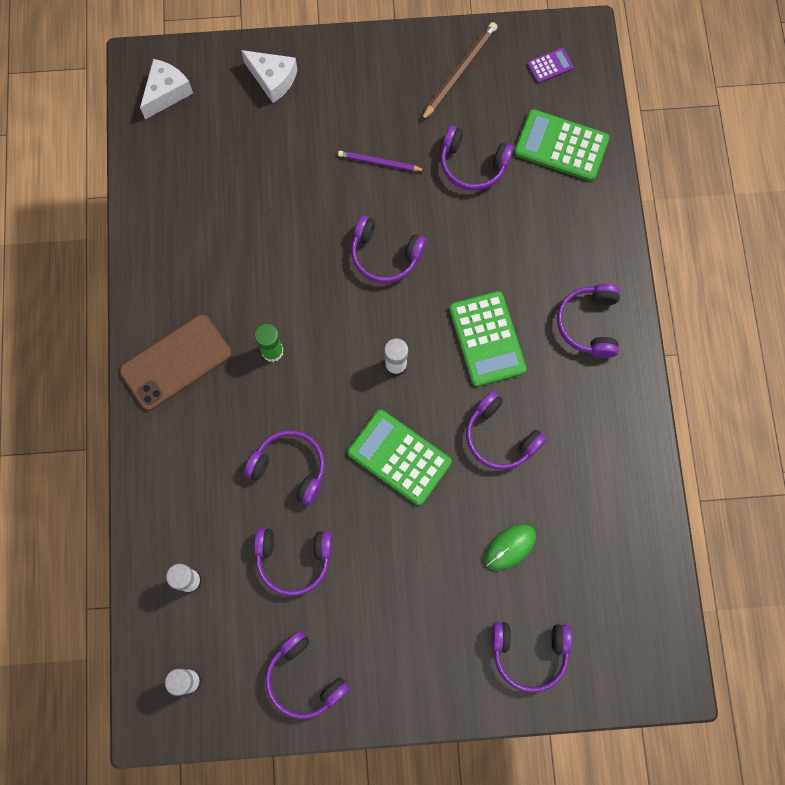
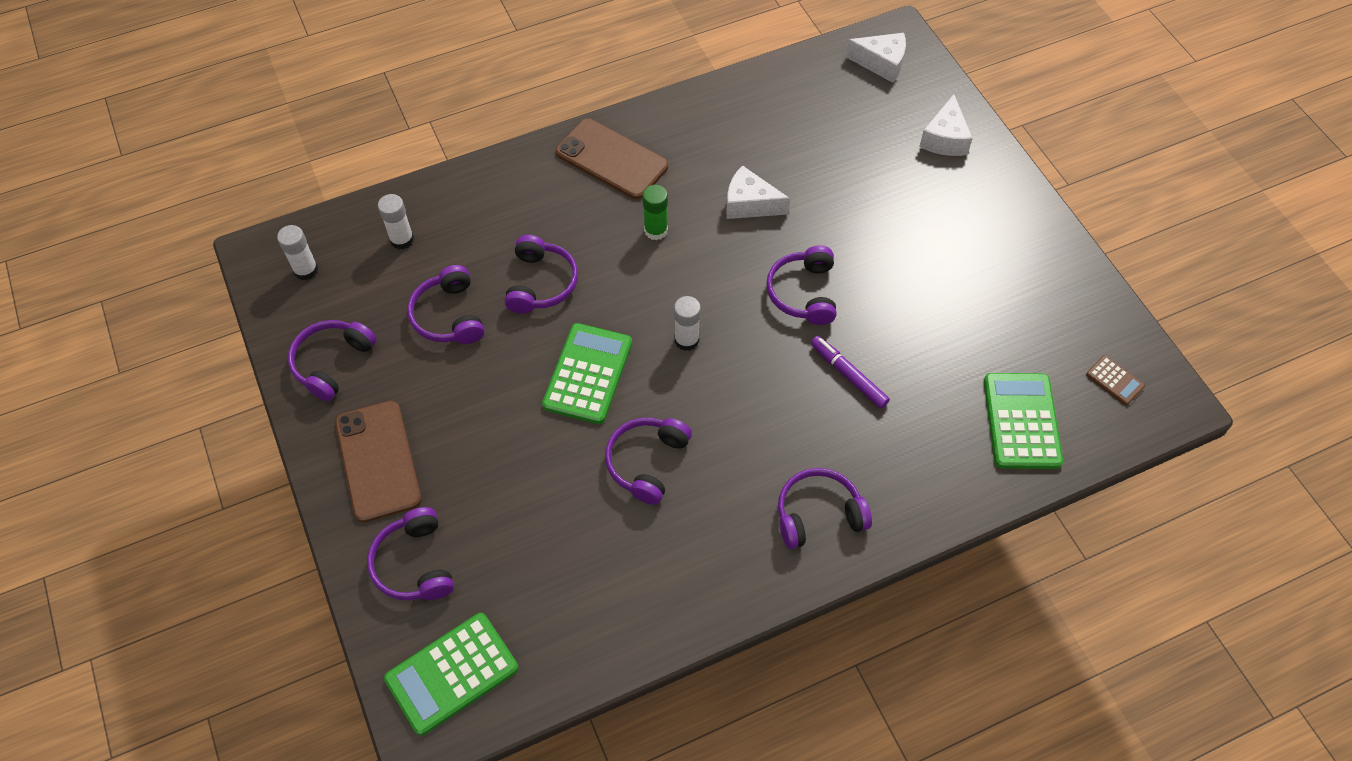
camera: 70 degrees right, 15 degrees down
purple pencil [338,151,426,171] -> none
brown pencil [421,22,497,121] -> none
purple headphones [441,126,514,191] -> none
green calculator [449,291,527,387] -> green calculator moved to [384,613,519,736]
green mouse [484,524,536,570] -> none
purple calculator [527,48,574,83] -> brown calculator [1086,355,1145,405]
none -> brown phone [335,401,421,523]
none -> white cheese [727,166,790,219]
none -> purple marker [811,336,890,409]

